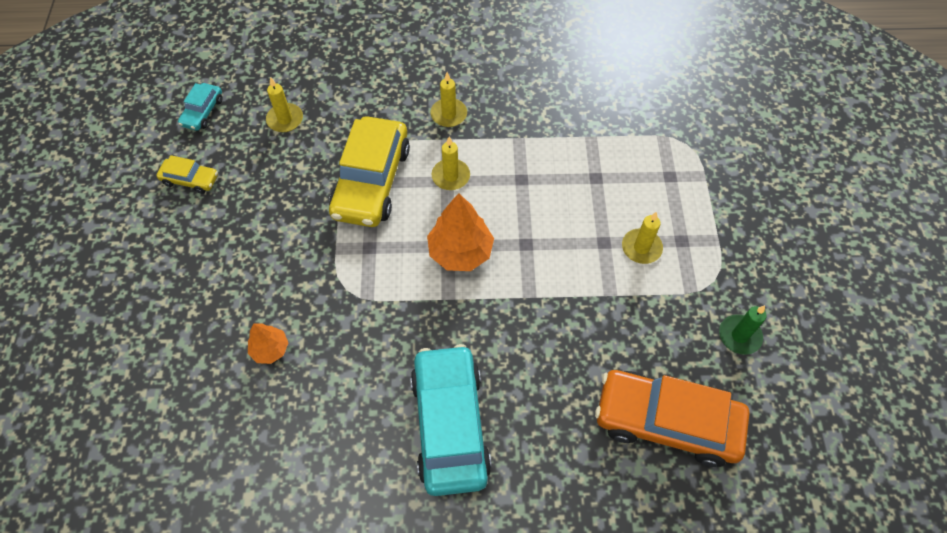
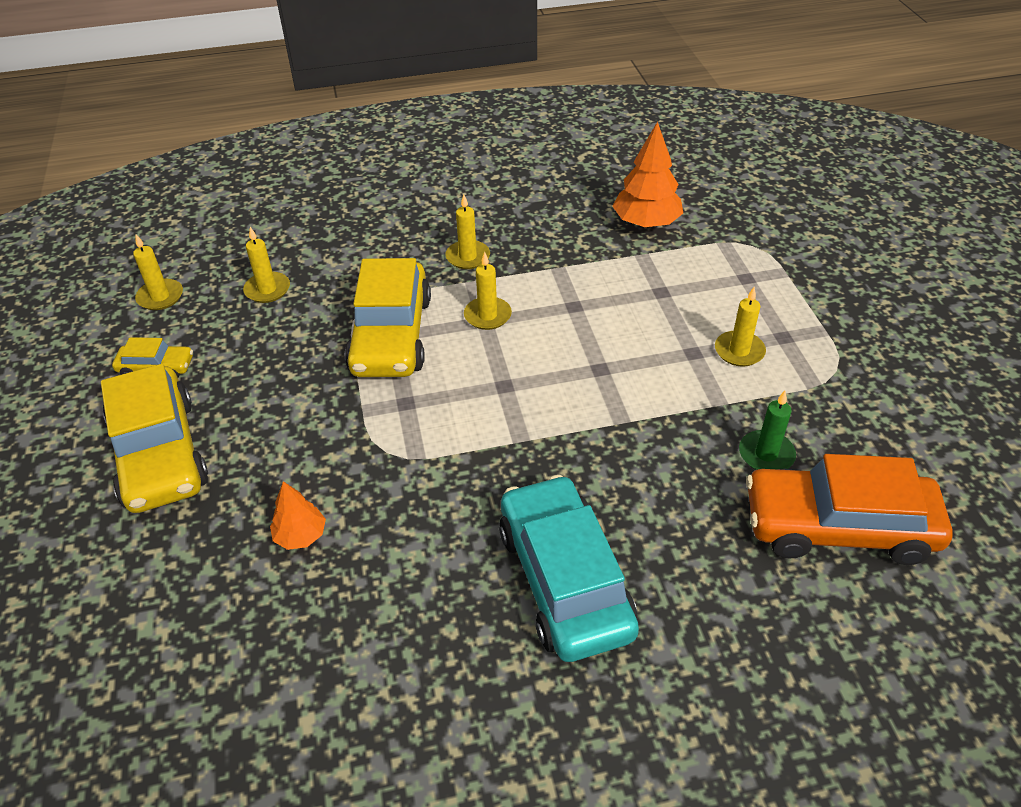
camera: 10 degrees left, 15 degrees down
turquoise car [178,83,223,131] -> yellow candle [133,234,183,310]
orange tree [427,193,494,271] -> orange tree moved to [612,121,683,228]
green candle [719,305,767,355] -> green candle moved to [739,391,796,470]
none -> yellow car [101,364,208,513]

